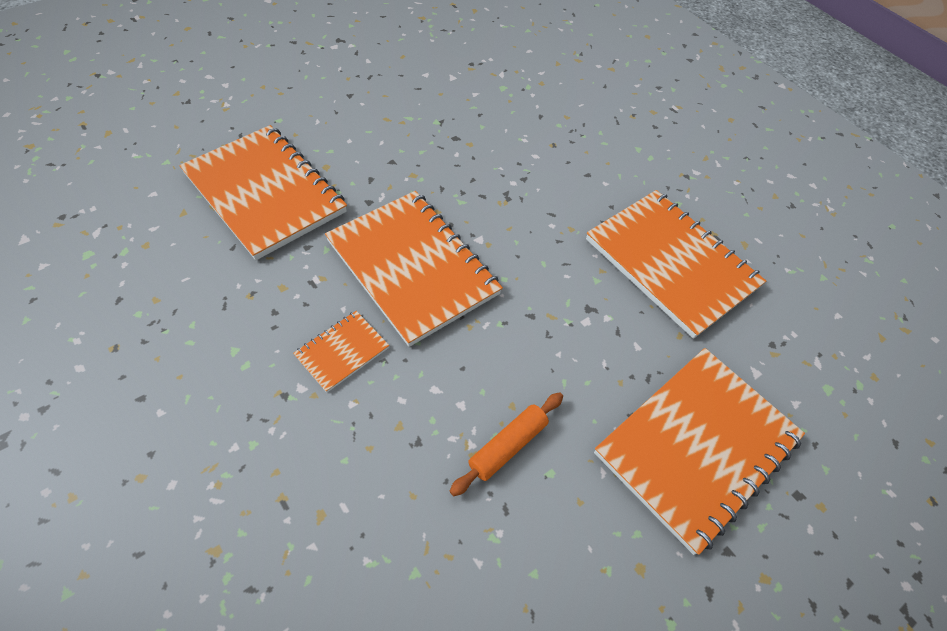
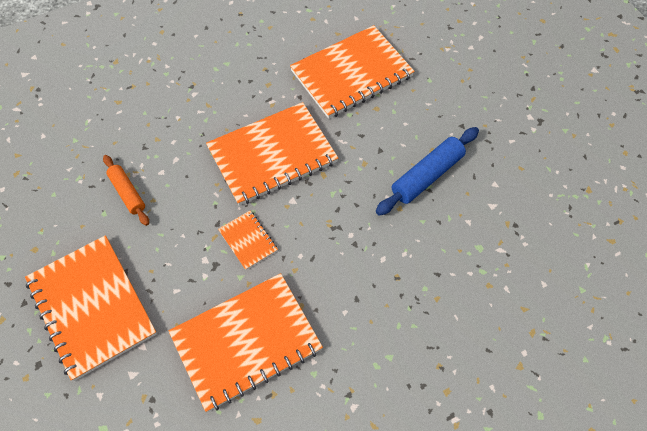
camera: 105 degrees right, 5 degrees up
orange notebook [293,311,389,393] -> orange notebook moved to [218,211,278,270]
none -> blue rolling pin [376,127,479,216]

